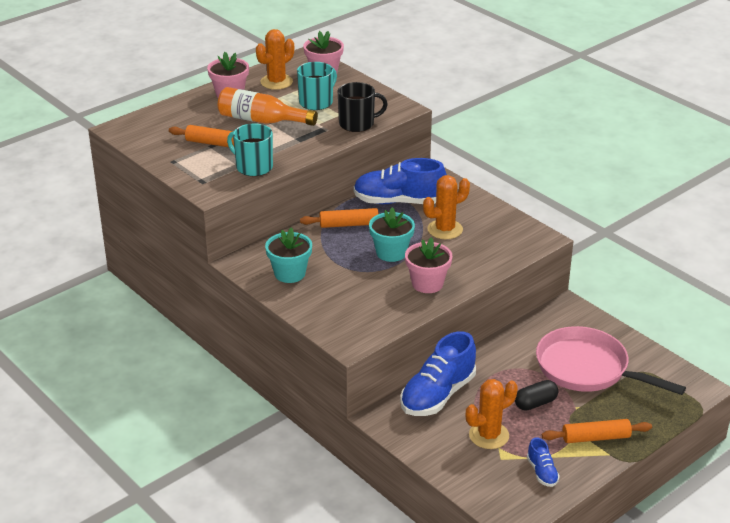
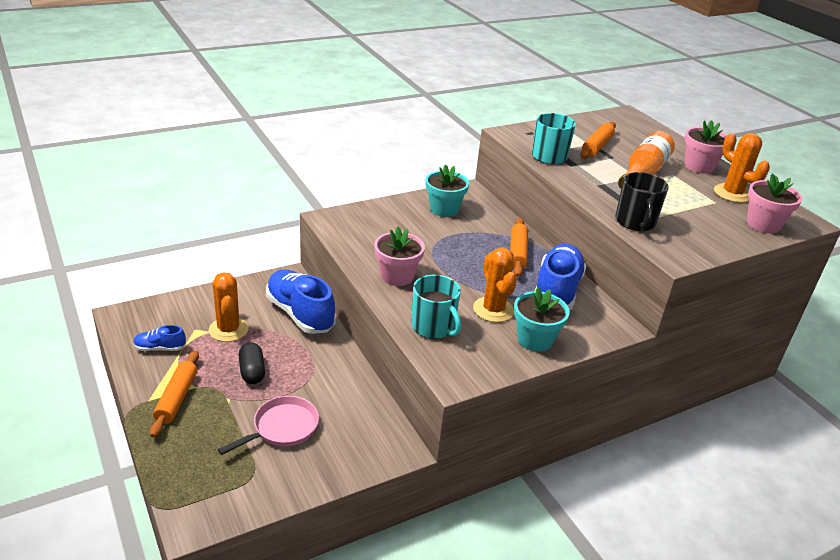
camera: 100 degrees right, 0 degrees up
turquoise mug [297,62,337,110] -> turquoise mug moved to [411,275,461,339]
turquoise flower pot [369,207,415,262] -> turquoise flower pot moved to [514,287,570,352]
pink pan [536,326,686,395] -> pink pan [218,396,319,455], size x0.60

